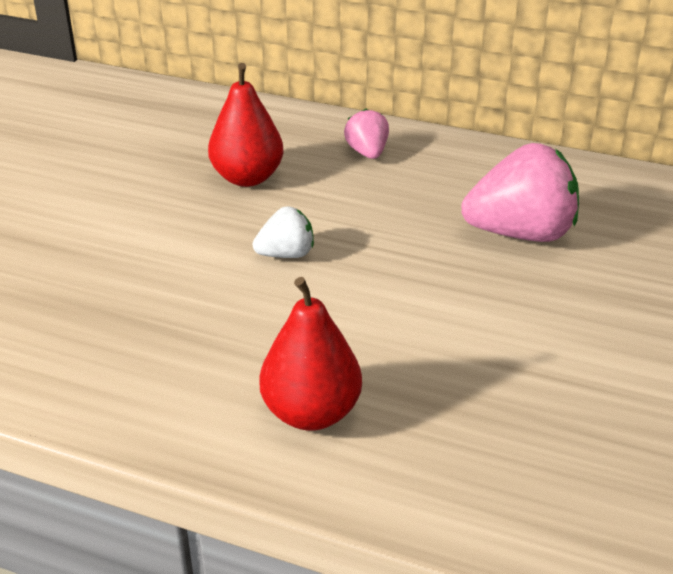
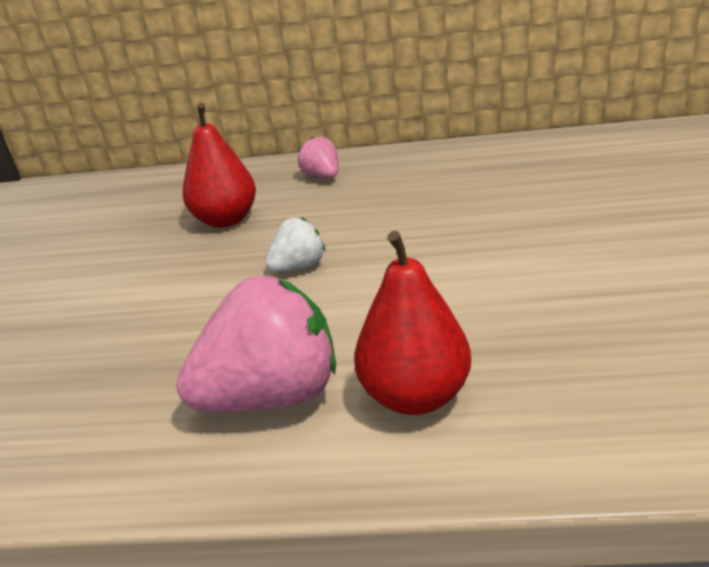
camera: 15 degrees left, 5 degrees down
pink strawberry [461,143,579,242] -> pink strawberry moved to [176,276,336,412]

